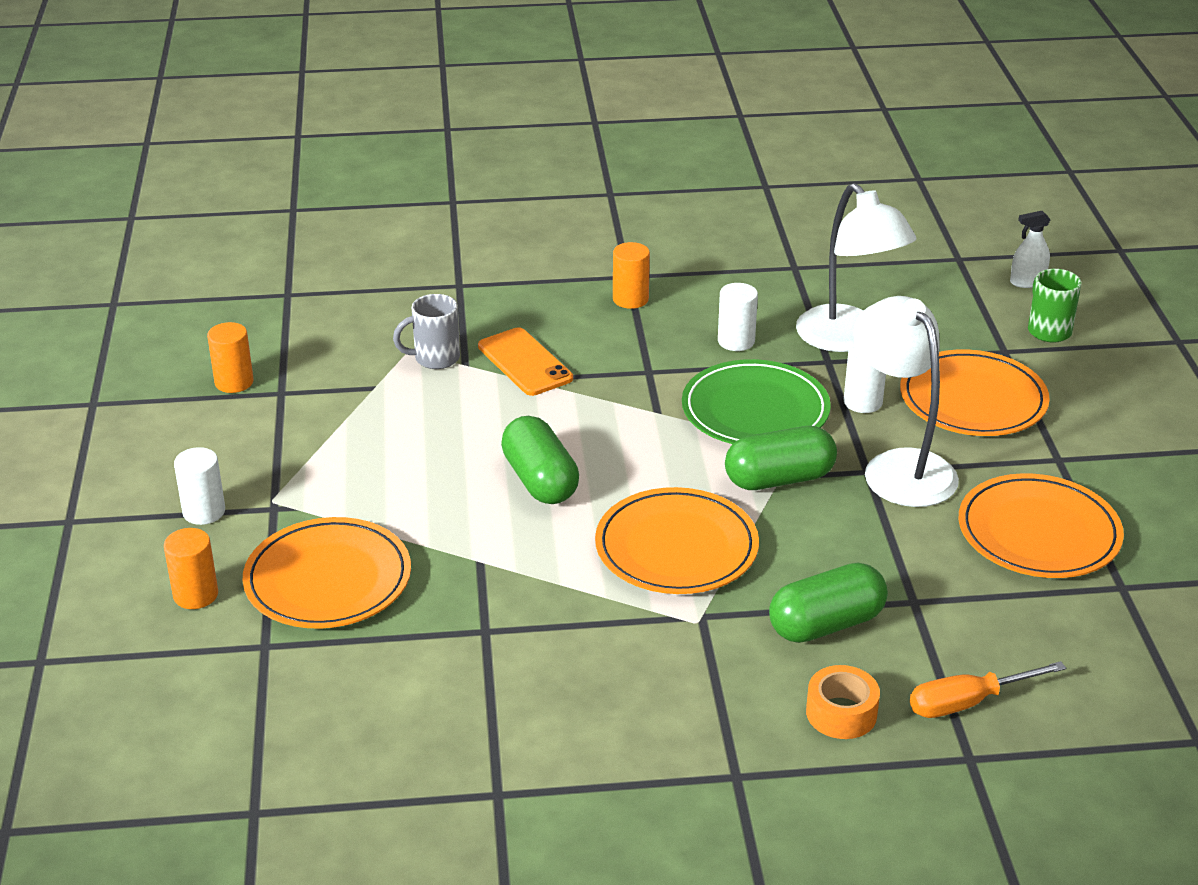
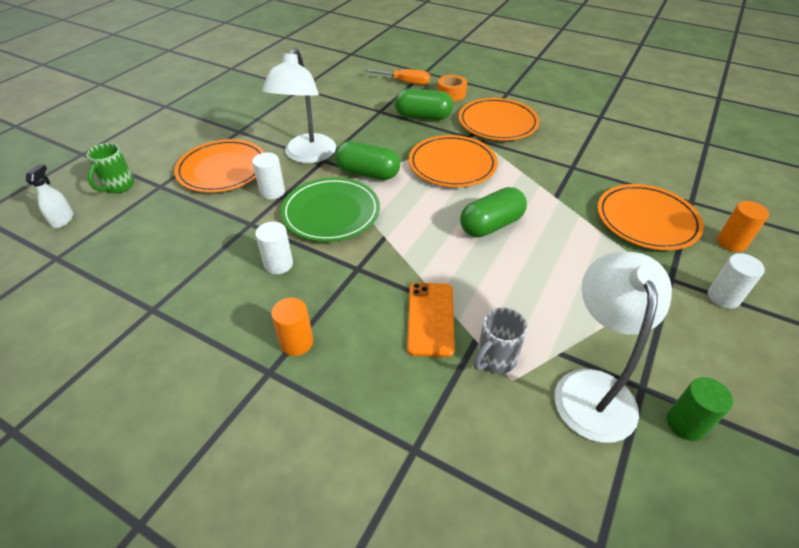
camera: 145 degrees left, 10 degrees up
orange cylinder [207,322,254,393] -> green cylinder [667,377,733,441]
grey mug [393,294,460,369] -> grey mug turned 120 degrees clockwise [474,308,527,374]
green capsule [501,416,579,504] -> green capsule turned 45 degrees clockwise [460,187,527,237]
white lamp [796,183,917,352] -> white lamp moved to [554,252,672,443]
orange plate [958,473,1124,578] -> orange plate moved to [459,98,540,140]
white spray bottle [1010,211,1051,288] -> white spray bottle turned 105 degrees counterclockwise [26,164,73,228]

